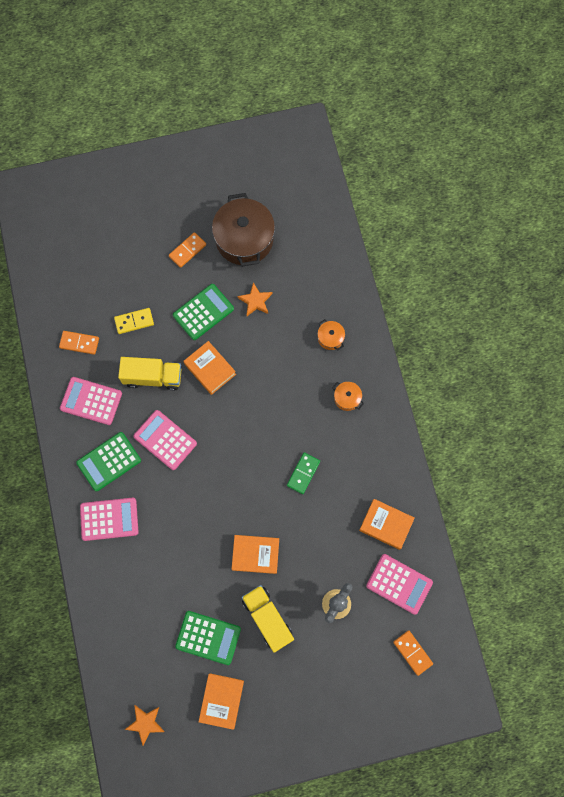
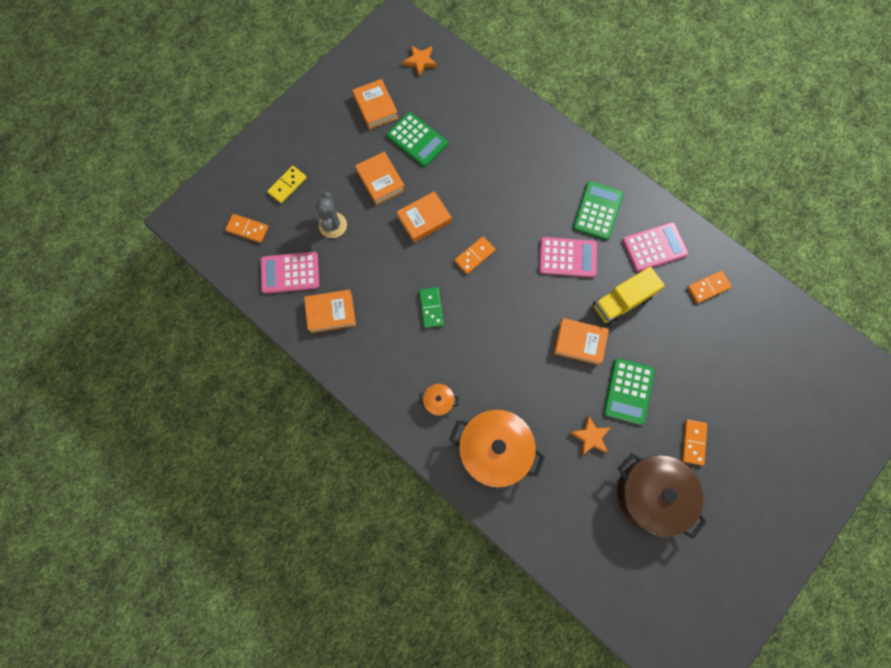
camera: 145 degrees right, 0 degrees up
pink calculator [80,498,138,541] -> none
yellow domino [114,308,154,334] -> yellow domino moved to [267,166,307,203]
green calculator [175,611,241,665] -> green calculator turned 120 degrees counterclockwise [386,112,448,167]
yellow truck [242,585,294,653] -> orange book [355,152,405,205]
orange pot [317,319,345,351] -> orange pot [449,409,545,488], size x2.30
none -> orange domino [454,236,495,274]

